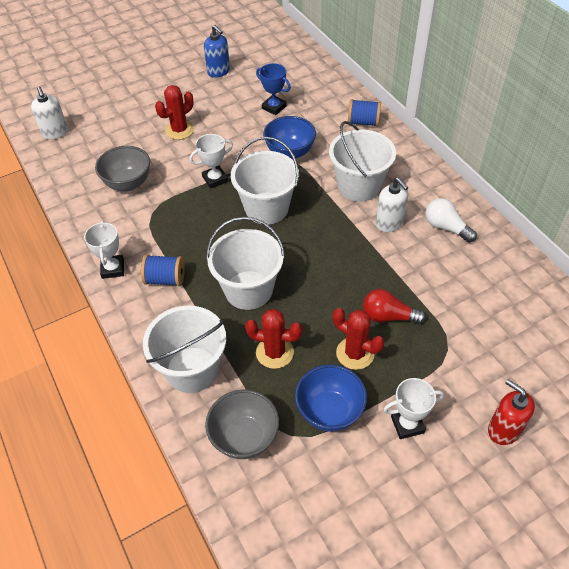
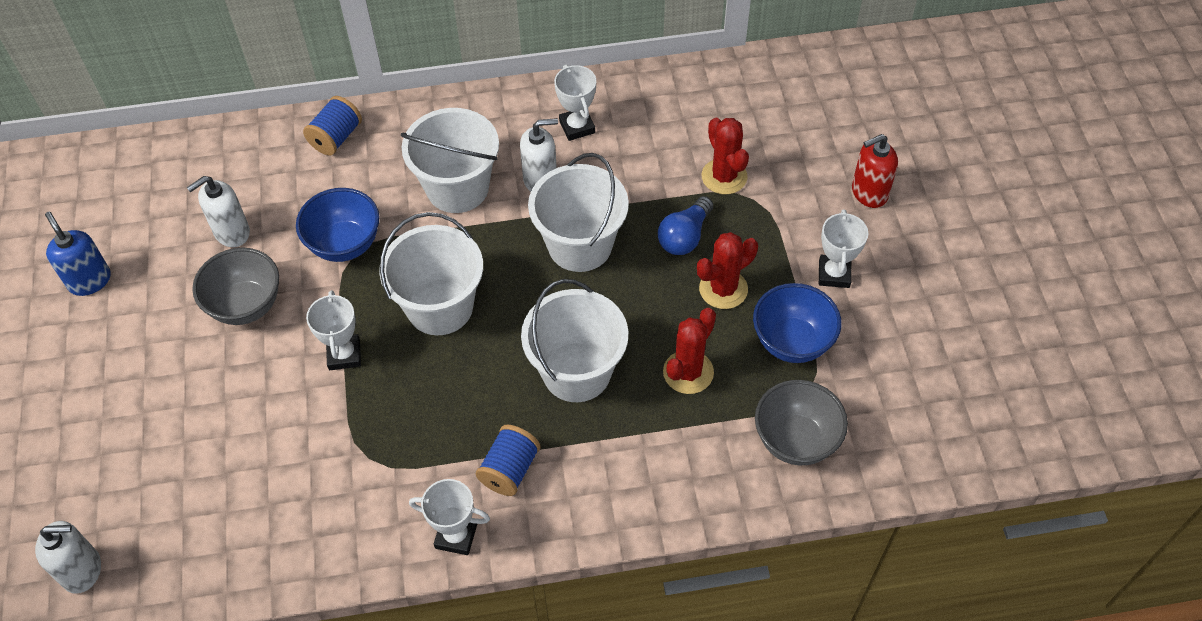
camera: 70 degrees left, 5 degrees up
grey bowl [95,146,150,191] -> grey bowl moved to [192,248,279,325]
white bucket [143,306,226,393] -> white bucket moved to [528,153,629,272]
red cactus [155,85,194,140] -> red cactus moved to [701,118,749,194]
blue soap dispenser [204,25,230,78] -> blue soap dispenser turned 105 degrees counterclockwise [45,212,110,296]
blue trophy [256,63,291,115] -> white soap dispenser [187,176,250,247]
red light bulb [363,289,426,324] -> blue light bulb [658,196,713,255]
white light bulb [425,198,477,242] -> white trophy [554,65,596,141]

